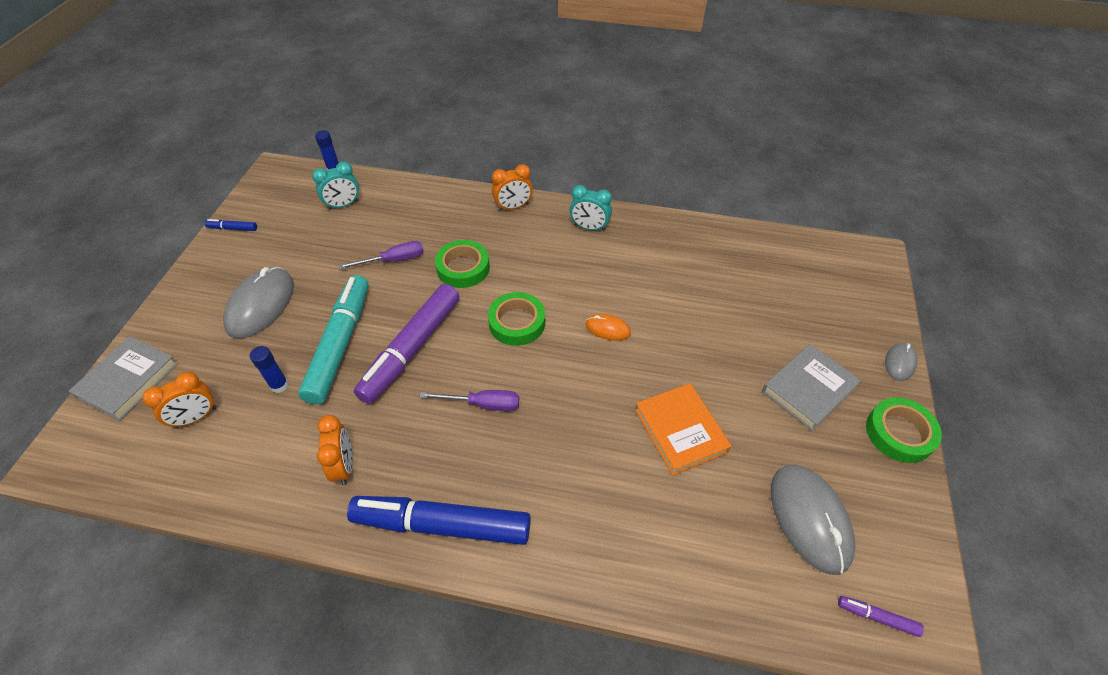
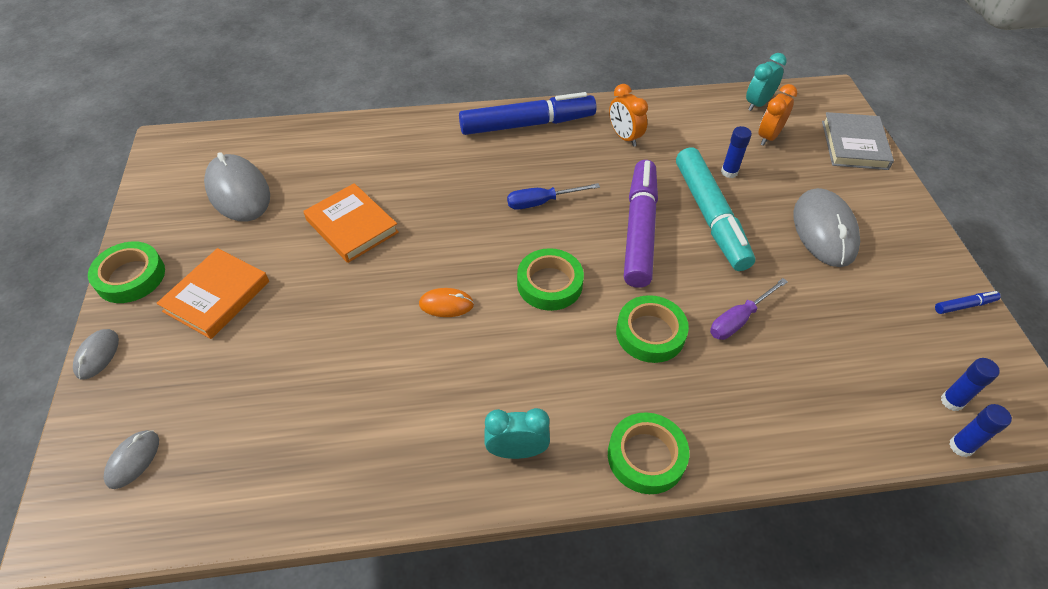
camera: 160 degrees right, 0 degrees up
turquoise clock [312,162,359,210] -> turquoise clock moved to [746,53,787,111]
purple screwdriver [420,390,519,411] -> blue screwdriver [507,183,600,210]
orange clock [492,164,533,211] -> green tape [608,412,689,494]
grey book [762,344,861,431] -> orange book [157,248,269,339]
purple marker [838,596,924,637] -> none
none -> grey mouse [104,430,159,489]
none -> blue glue stick [941,358,1000,411]

